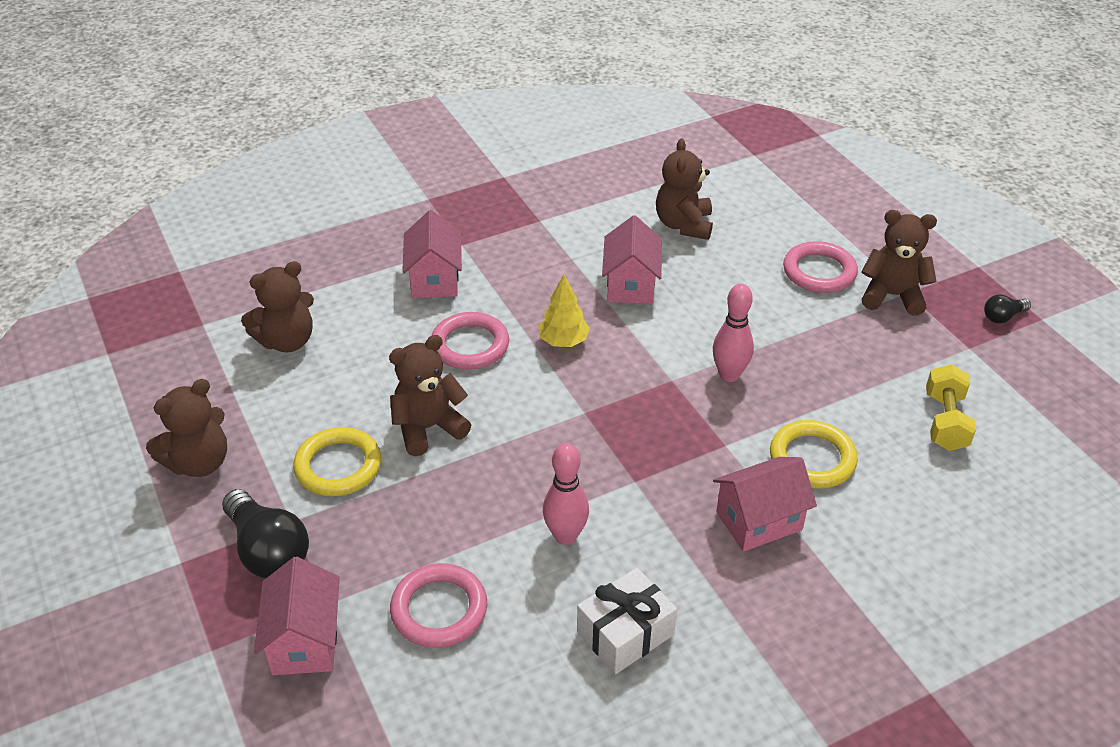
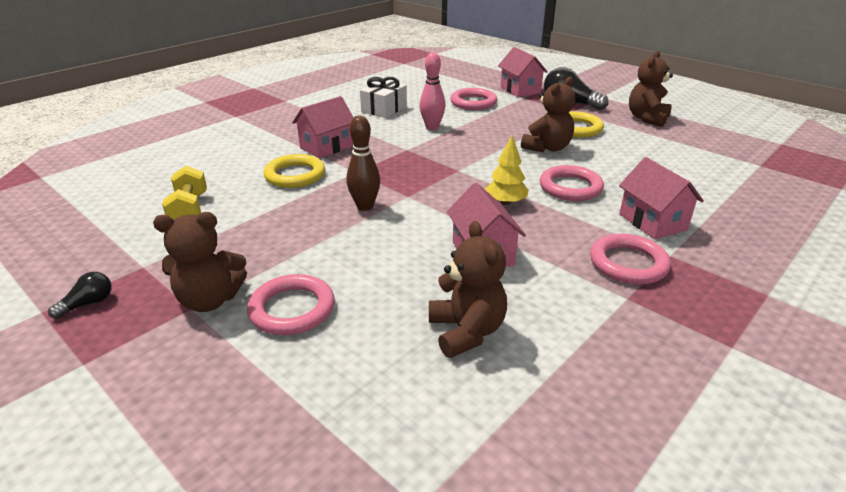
camera: 160 degrees right, 10 degrees down
brown teddy bear [241,261,314,352] -> none
pink bowling pin [713,284,754,382] -> brown bowling pin [347,115,380,211]
none -> pink ring [590,234,671,284]

